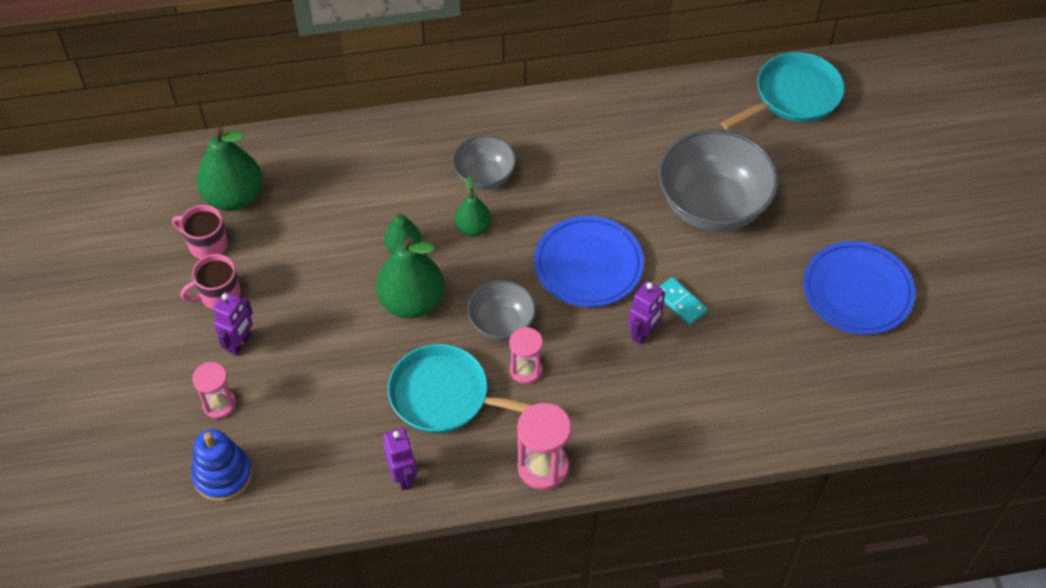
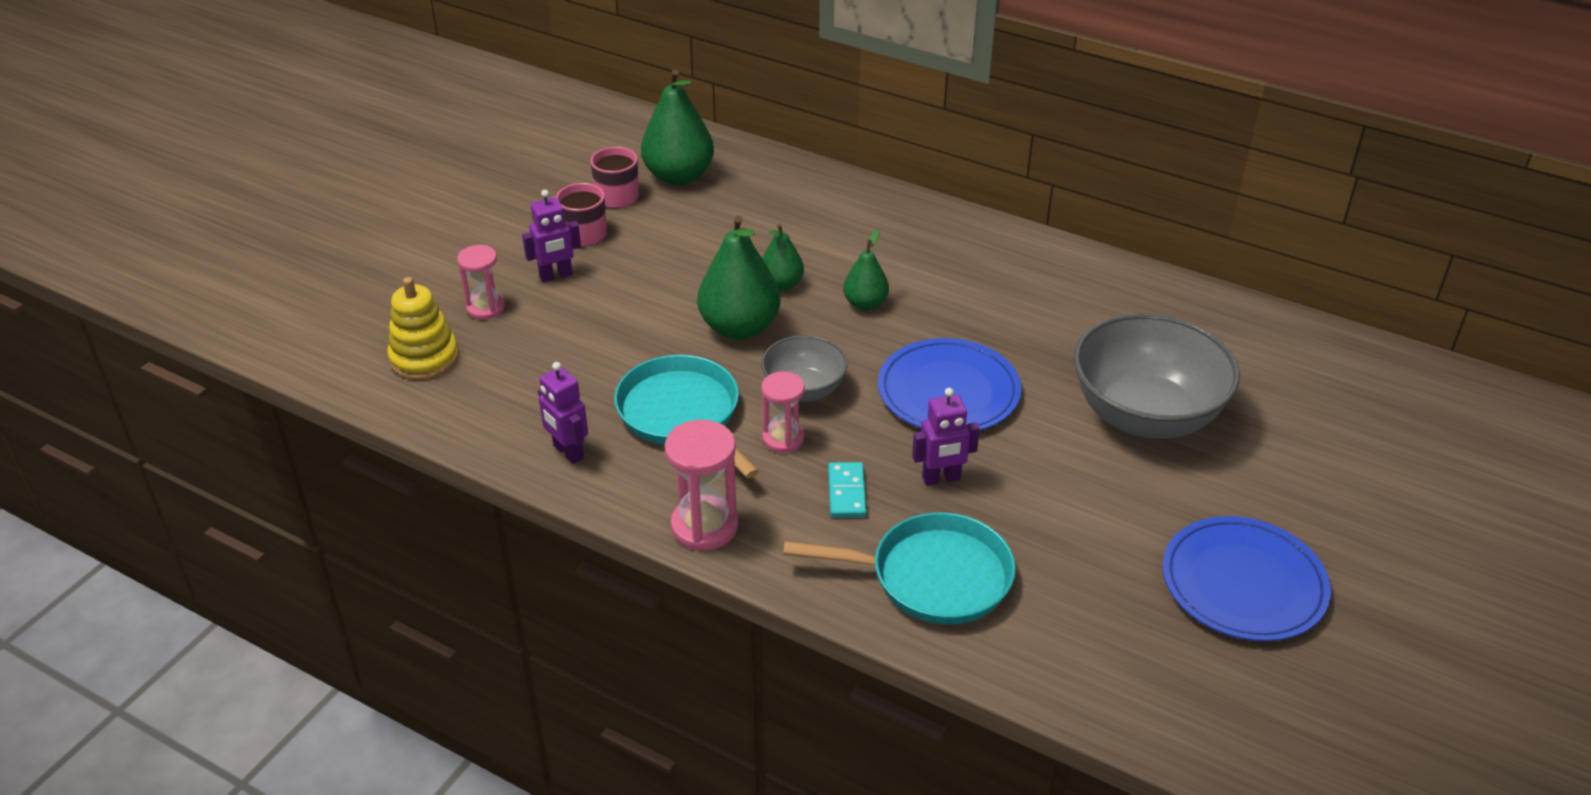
camera: 40 degrees right, 15 degrees down
blue stacking toy [191,429,253,502] -> yellow stacking toy [387,277,459,380]
purple robot [383,428,417,491] -> purple robot turned 120 degrees clockwise [538,362,588,464]
grey bowl [452,135,516,190] -> none
turquoise domino [659,277,708,325] -> turquoise domino moved to [828,462,867,517]
turquoise pan [721,52,845,130] -> turquoise pan moved to [783,513,1016,624]

